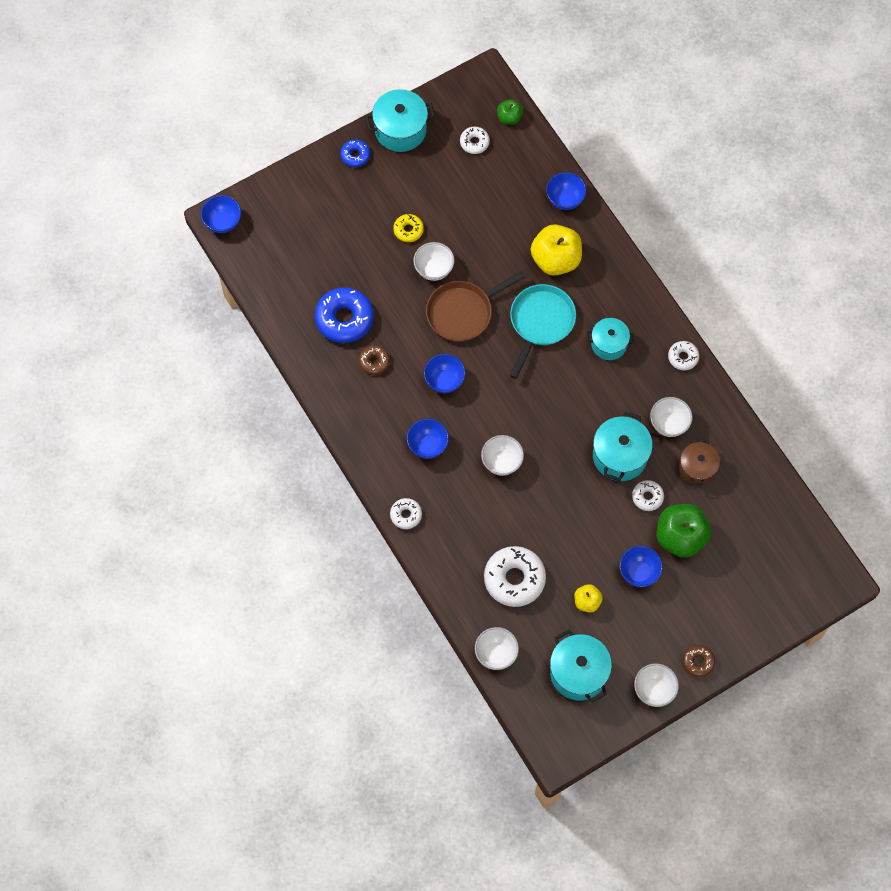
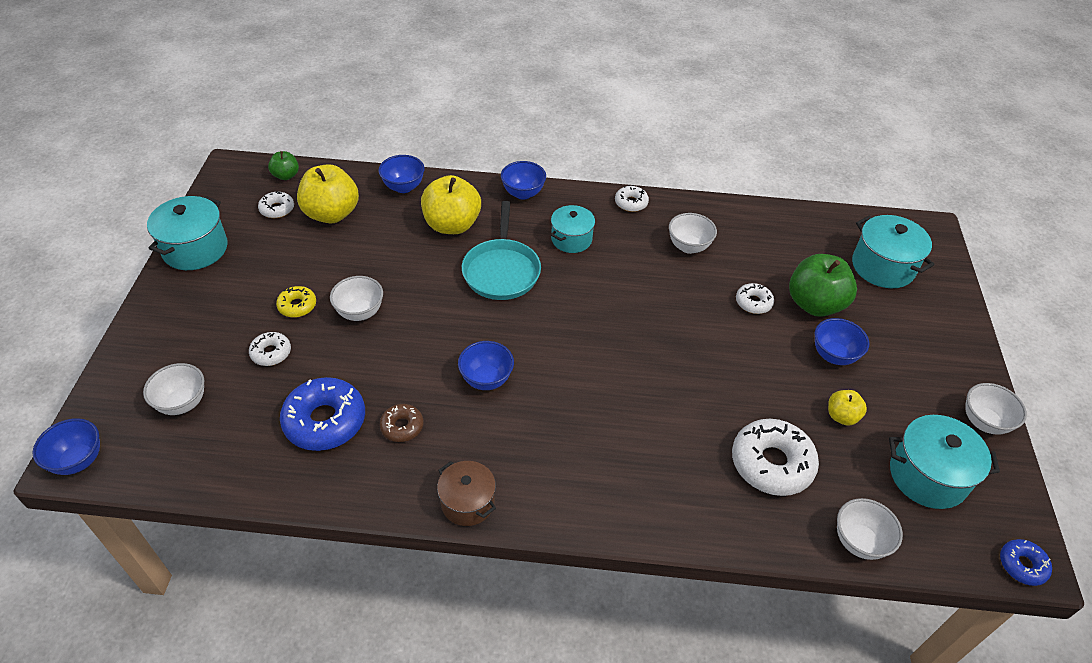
camera: 55 degrees left, 20 degrees down
blue donut [340,139,370,167] -> blue donut moved to [1000,539,1052,586]
white donut [390,498,422,529] -> white donut moved to [249,332,291,366]
blue bowl [406,418,449,459] -> blue bowl moved to [501,161,546,200]
brown pan [426,271,526,342] -> none
white bowl [481,435,524,476] -> white bowl moved to [143,363,204,415]
turquoise pan [509,284,576,379] -> turquoise pan turned 150 degrees counterclockwise [462,201,541,300]
turquoise pot [593,412,653,481] -> turquoise pot moved to [852,215,934,288]
brown pot [679,439,720,486] -> brown pot moved to [437,461,496,526]
brown donut [682,645,715,677] -> none
none -> yellow apple [297,164,359,223]

